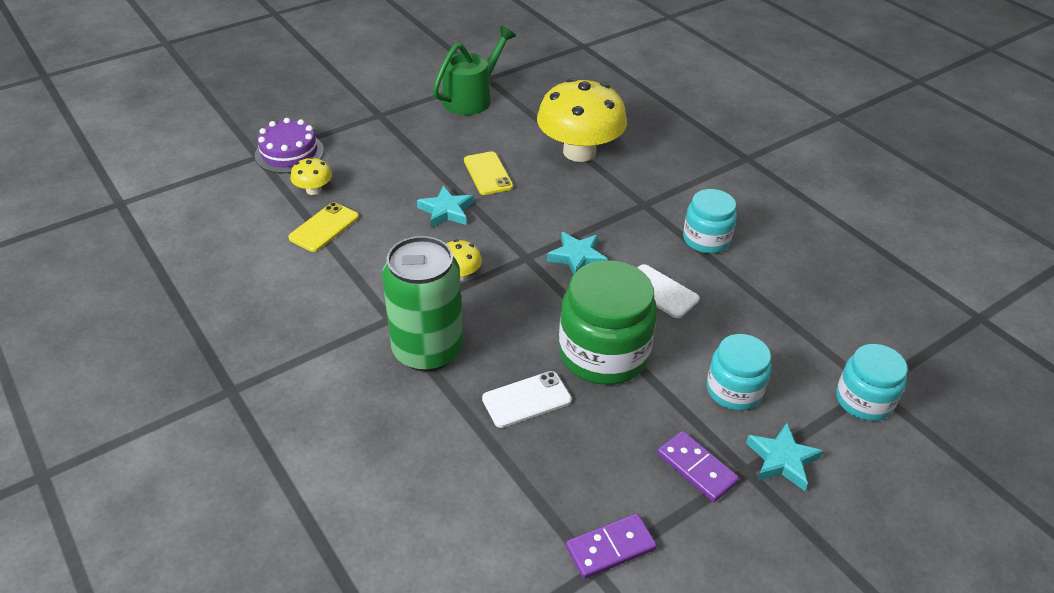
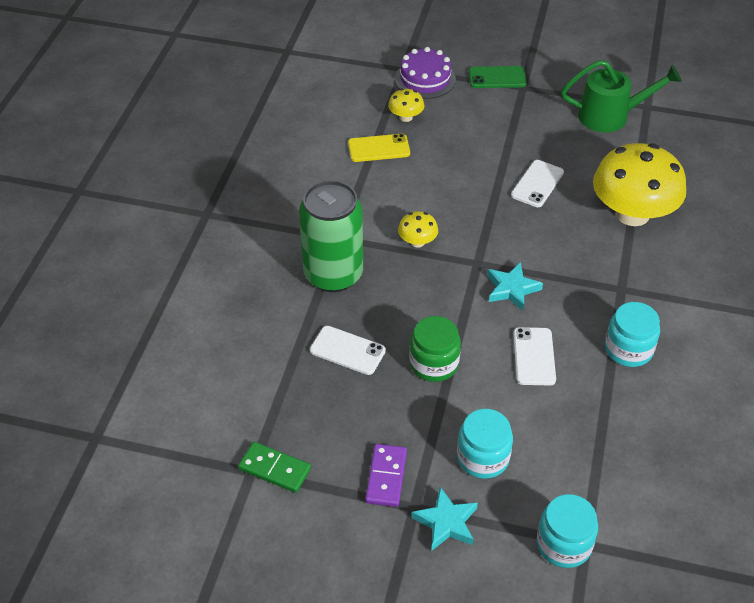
camera: 50 degrees right, 5 degrees up
turquoise star [417,186,474,228] -> none
yellow phone [464,151,513,195] -> white phone [511,160,564,207]
green jar [559,260,657,385] -> green jar [409,316,461,382], size x0.60
purple domino [566,514,657,579] -> green domino [238,442,311,493]
none -> green phone [469,66,527,88]

